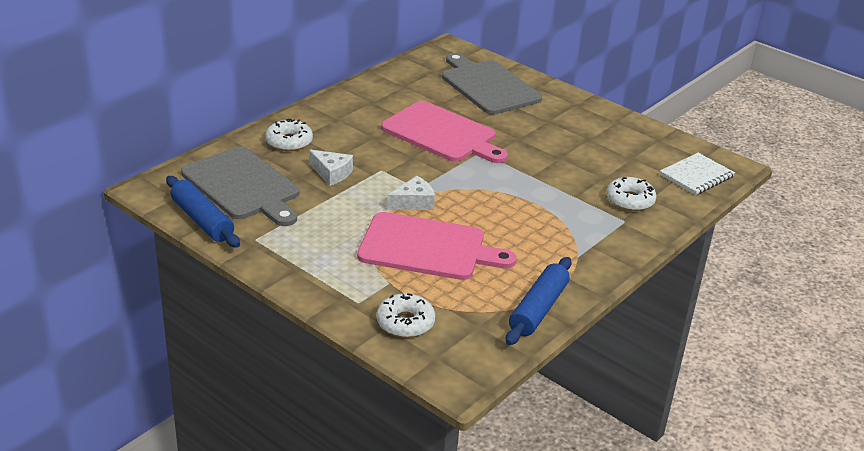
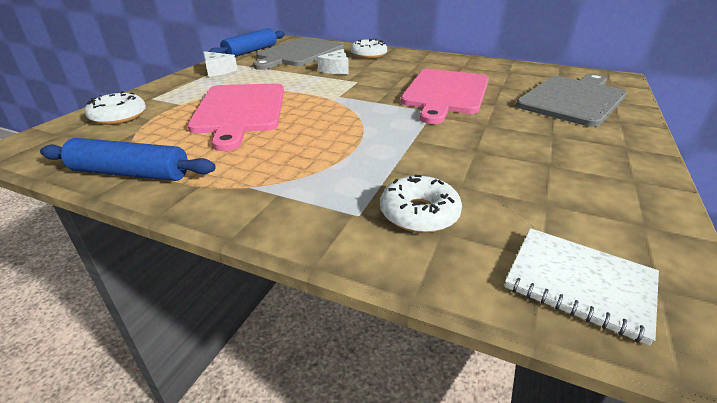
camera: 75 degrees right, 0 degrees up
white cheese [387,176,435,210] -> white cheese moved to [203,51,237,77]

